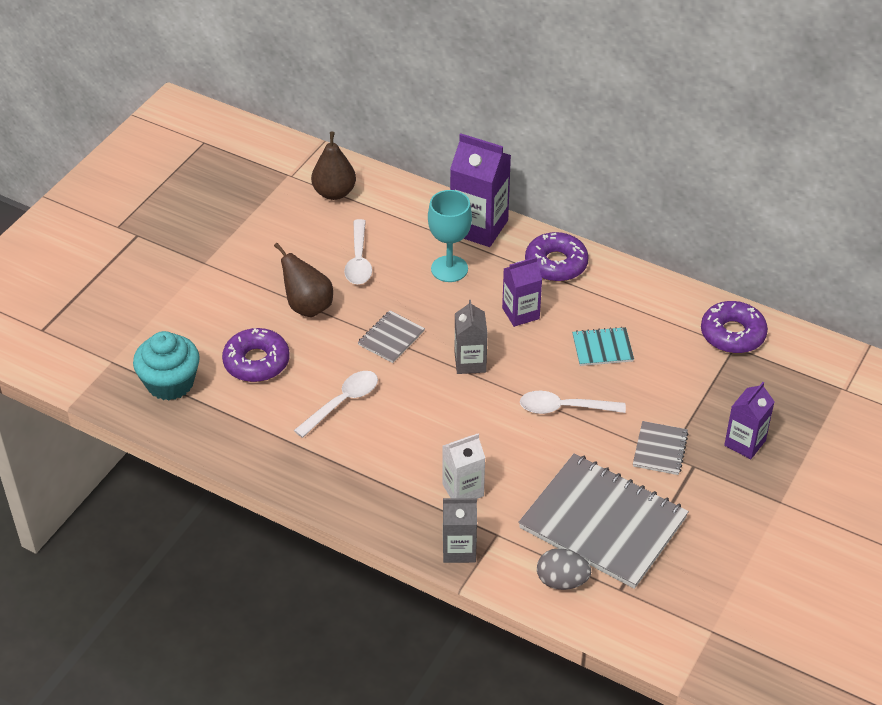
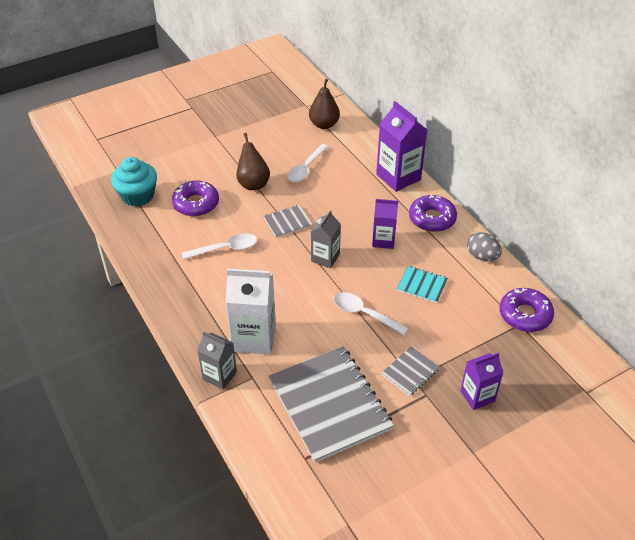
camera: 30 degrees right, 0 degrees up
turquoise goblet [428,190,472,282] -> none
white carton [443,434,485,499] -> white carton [225,269,276,354], size x1.63
grey egg [537,548,591,590] -> grey egg moved to [467,232,502,261]

